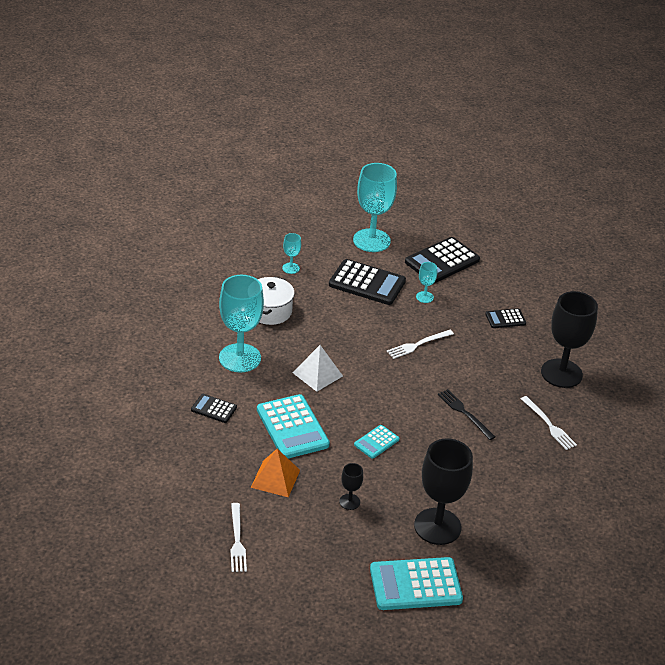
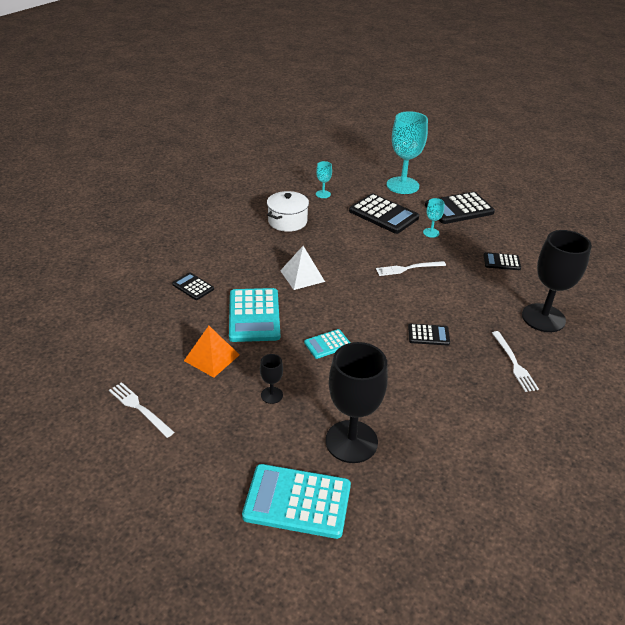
camera: 20 degrees right, 0 degrees up
turquoise goblet [219,275,264,372] -> none
white fork [230,503,247,572] -> white fork turned 120 degrees clockwise [109,382,174,438]
black fork [438,389,495,440] -> black calculator [408,324,450,346]

